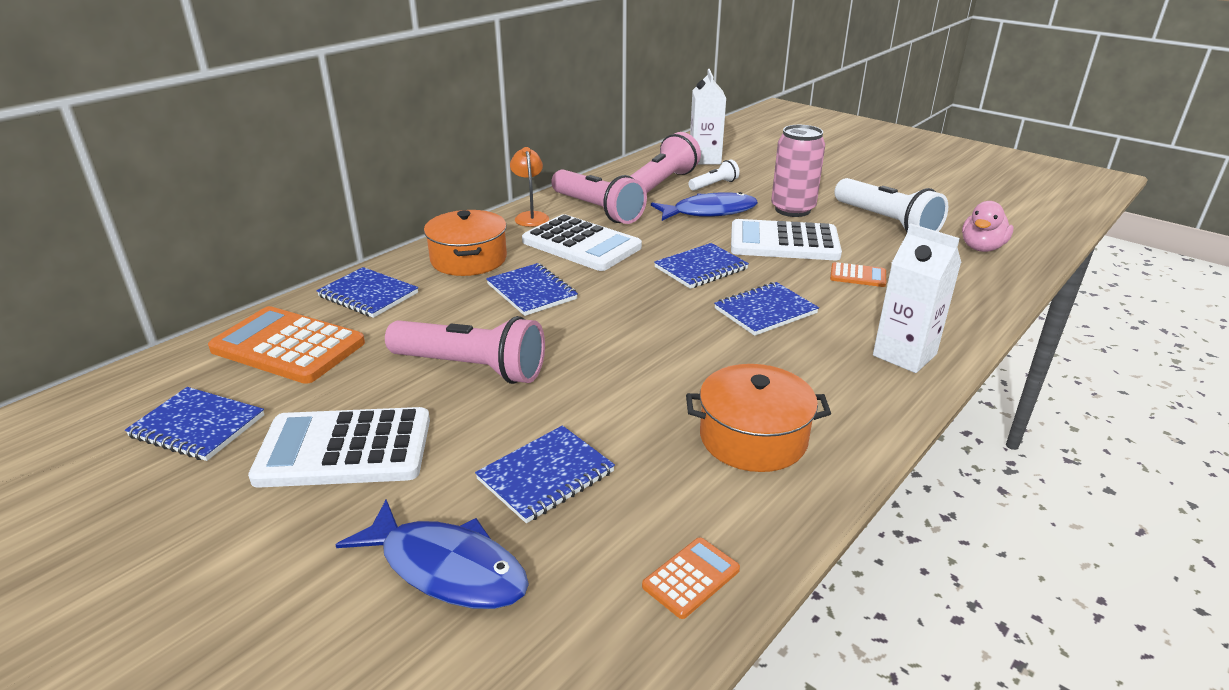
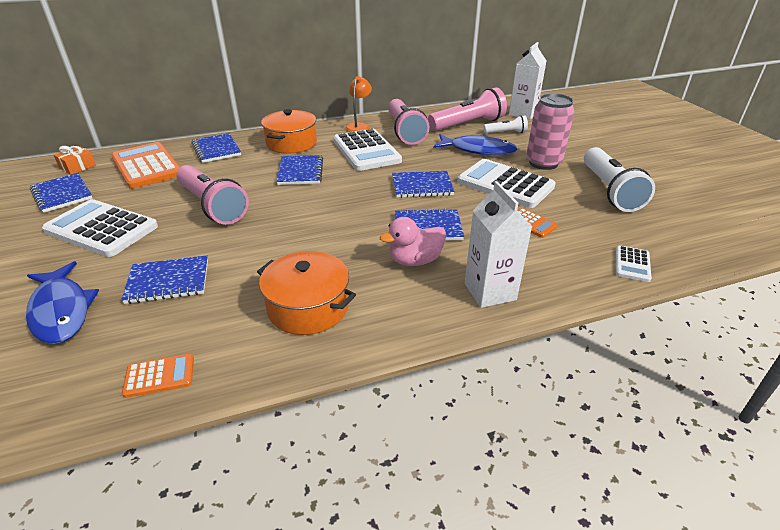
camera: 30 degrees right, 5 degrees up
pink duck [962,201,1013,252] -> pink duck moved to [380,217,446,266]
none -> orange gift [54,146,96,175]
none -> white calculator [616,245,652,282]

